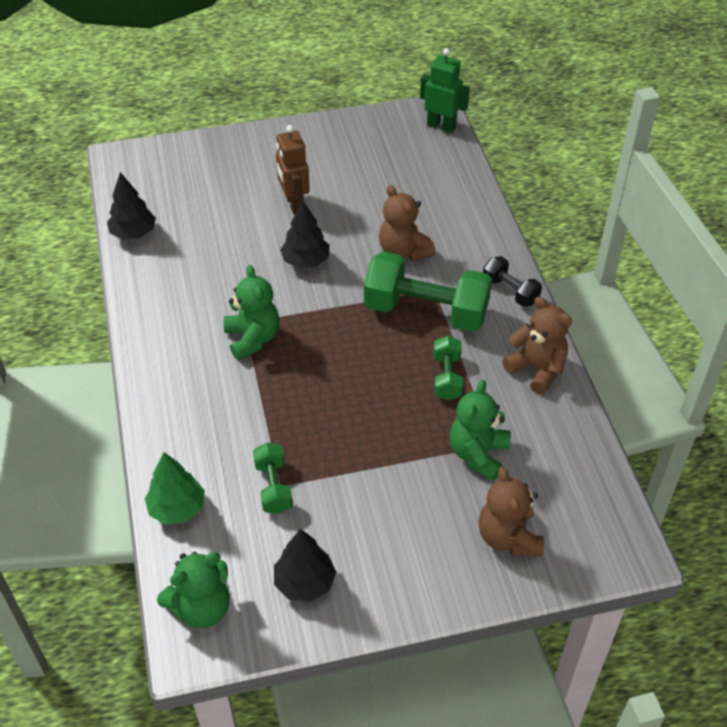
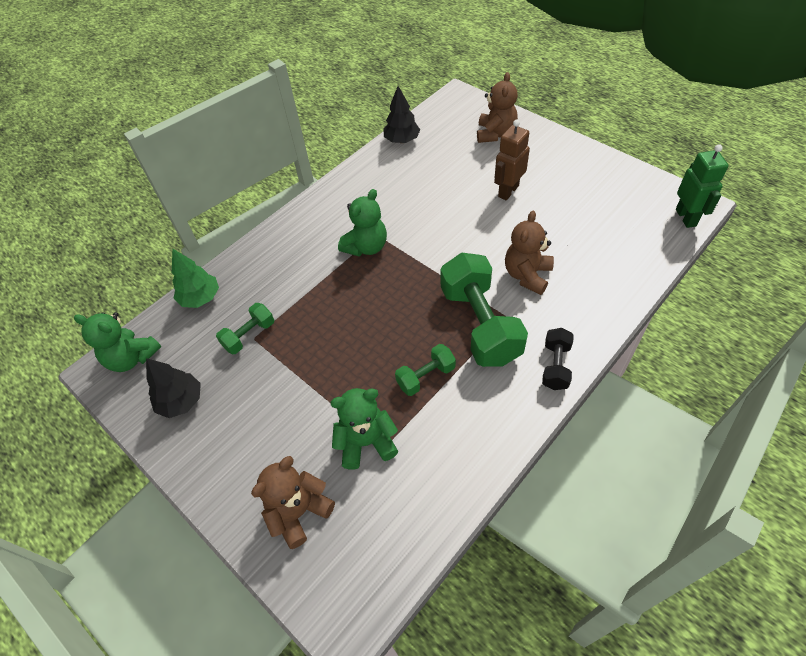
camera: 60 degrees right, 5 degrees up
black tree [280,200,330,268] -> none
brown teddy bear [502,296,572,394] -> brown teddy bear moved to [477,72,518,143]

